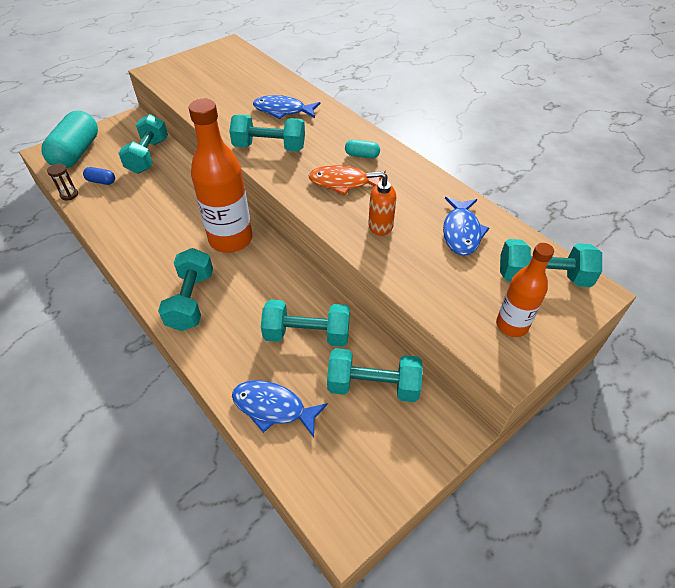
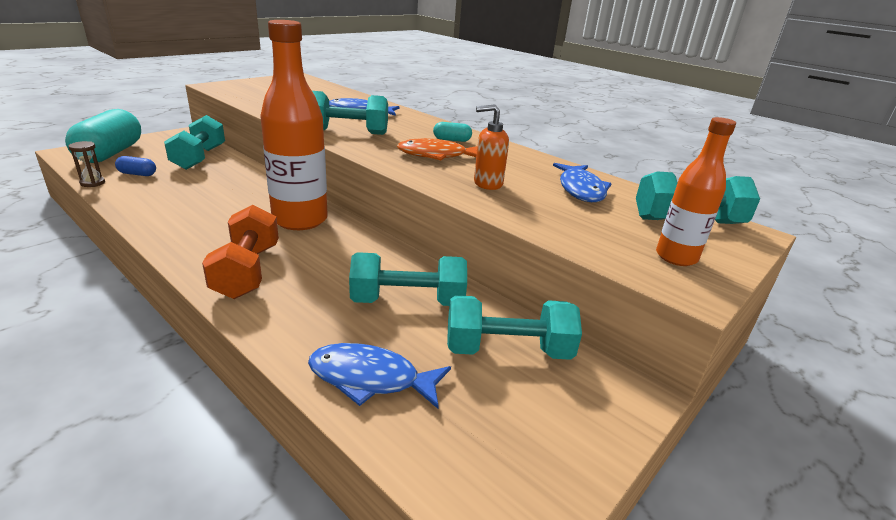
camera: 10 degrees left, 20 degrees down
turquoise dumbbell [158,248,213,331] -> orange dumbbell [202,205,279,299]

